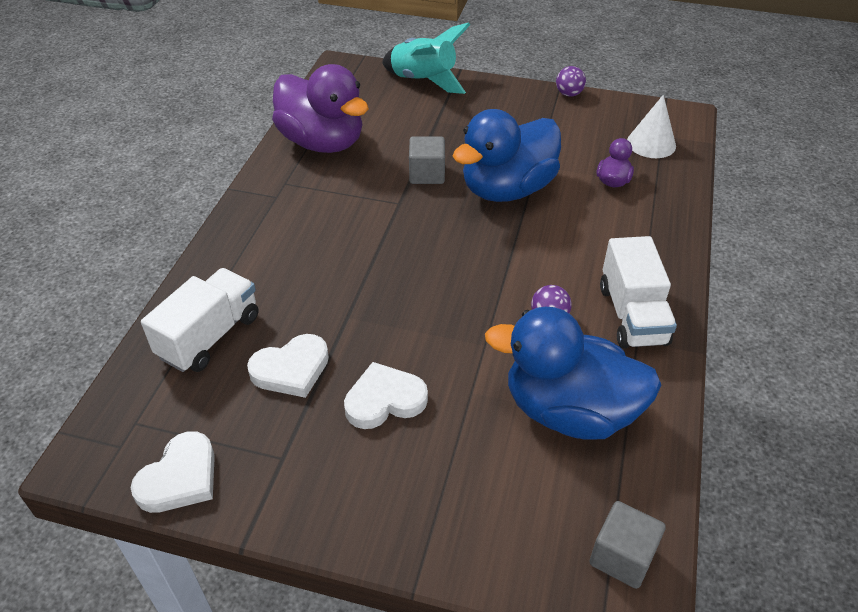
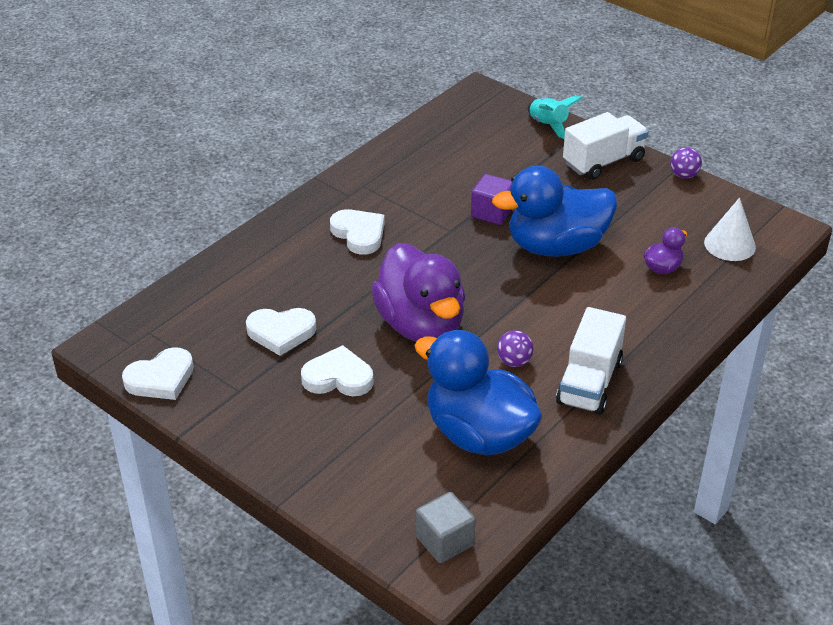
camera: 25 degrees right, 5 degrees down
white truck [141,268,259,372] -> white truck moved to [563,112,649,180]
purple duck [272,64,369,153] -> purple duck moved to [371,243,465,342]
turquoise rocket [382,22,470,94] -> turquoise rocket [528,96,583,139], size x0.65
grey cube [409,136,445,184] -> purple cube [471,174,512,225]
none -> white heart [330,209,385,255]

